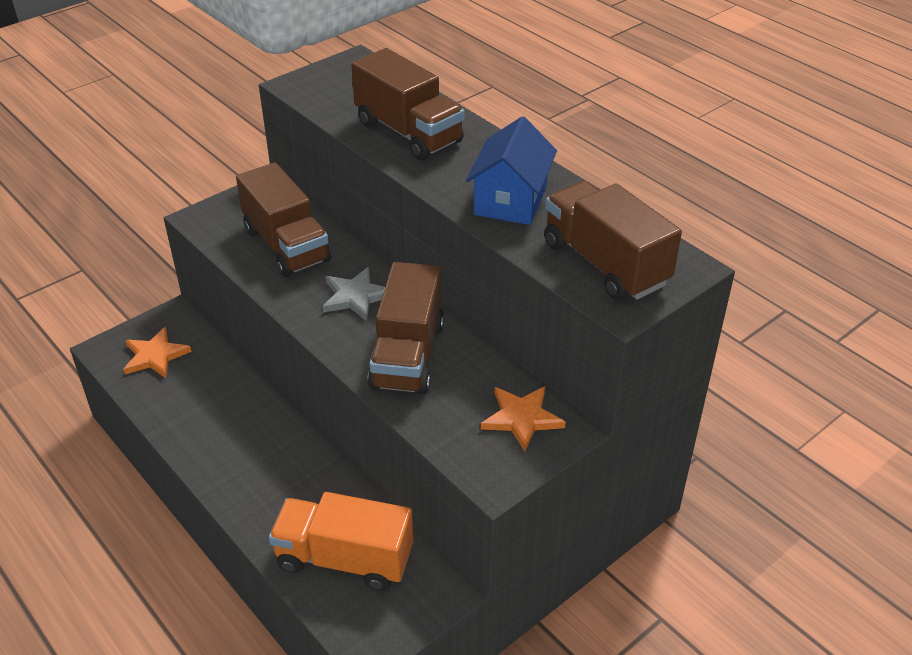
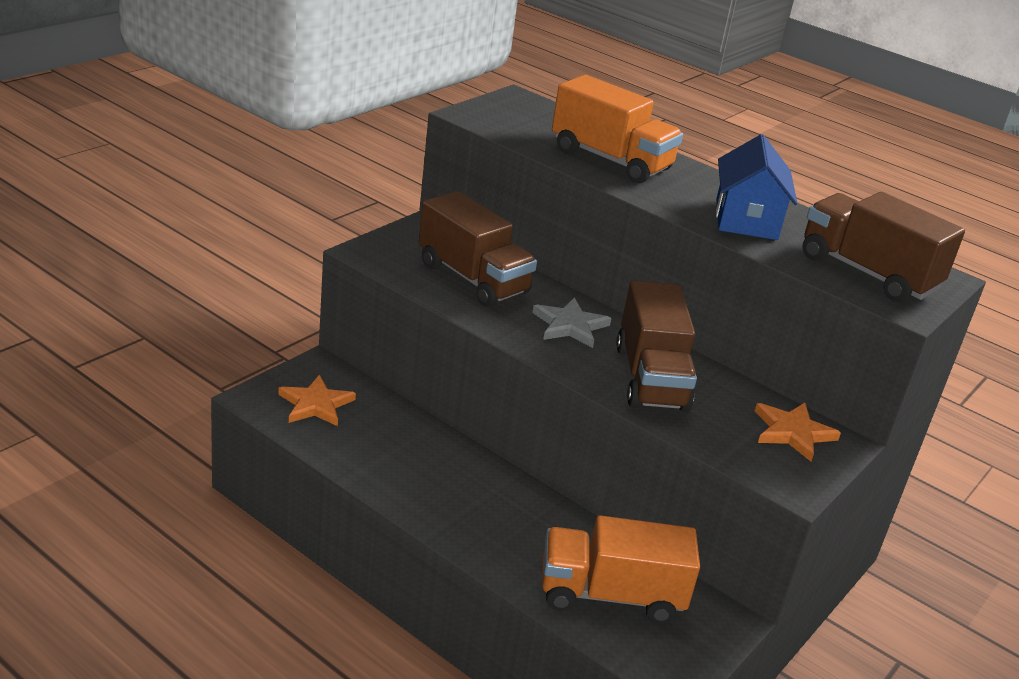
camera: 15 degrees left, 10 degrees down
brown truck [351,48,465,160] -> orange truck [552,75,683,183]

